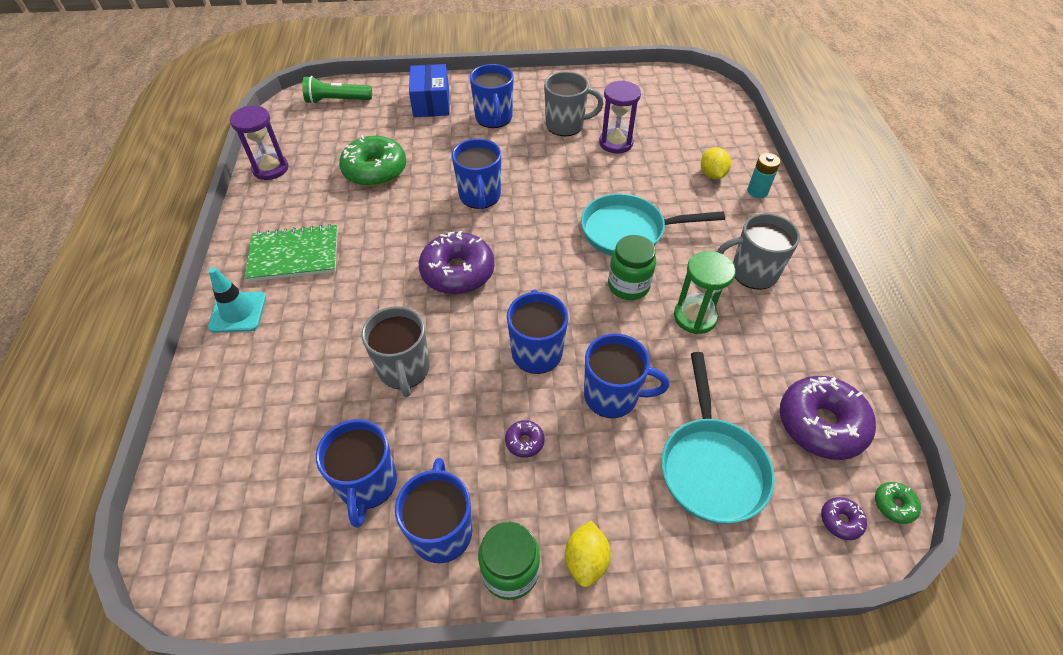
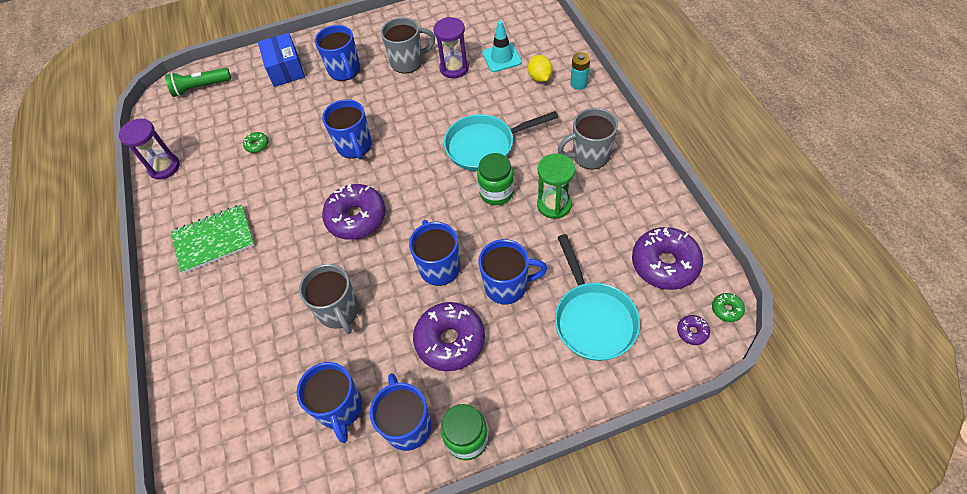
camera: 10 degrees left, 5 degrees up
turquoise traffic cone [208,267,266,333] -> turquoise traffic cone moved to [482,21,522,72]
green donut [339,135,406,187] -> green donut [243,132,268,153], size x0.43
purple donut [505,420,545,458] -> purple donut [413,302,485,371], size x2.30
yellow lemon [565,521,611,587] -> none

